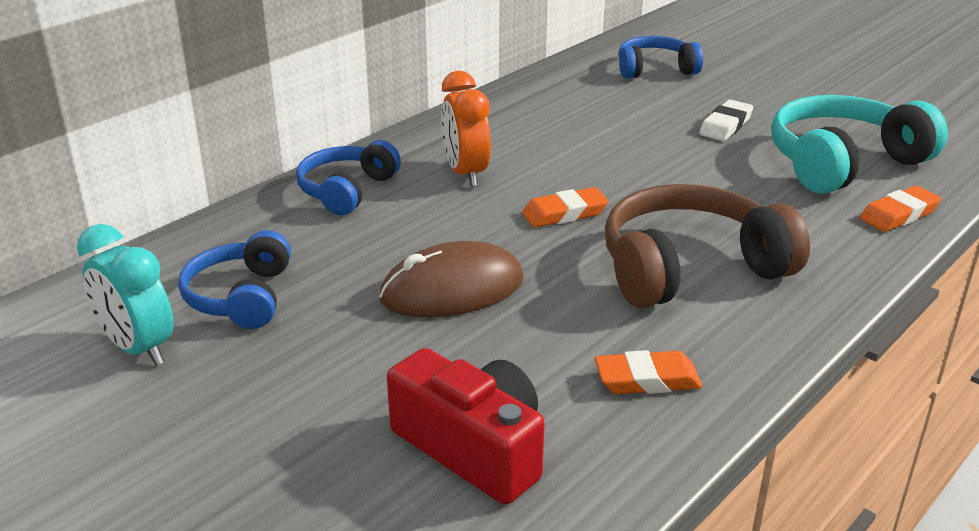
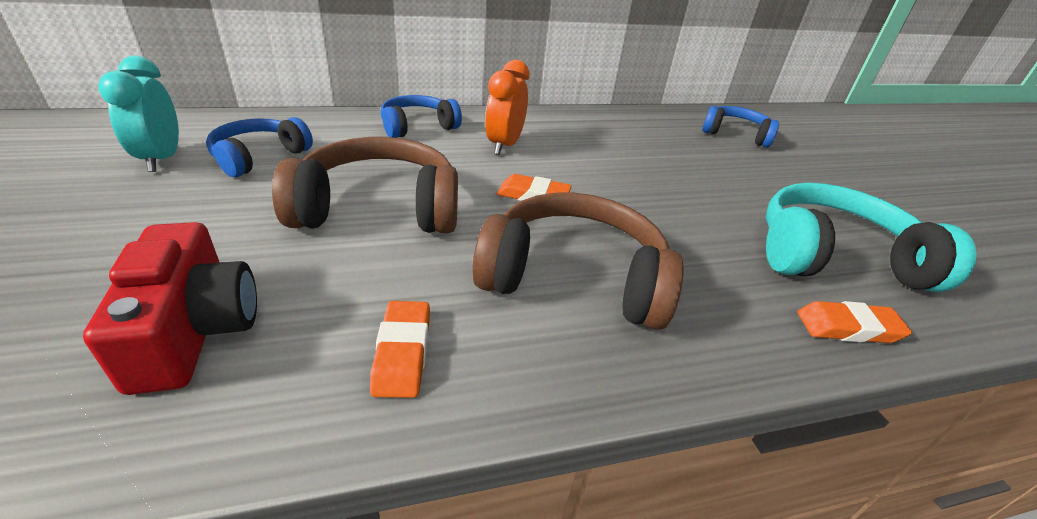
camera: 30 degrees right, 5 degrees up
brown mouse [379,241,524,317] -> brown headphones [272,137,458,233]
orange eraser [595,350,703,394] -> orange eraser turned 60 degrees clockwise [370,301,430,398]
white eraser [699,100,753,141] -> none

